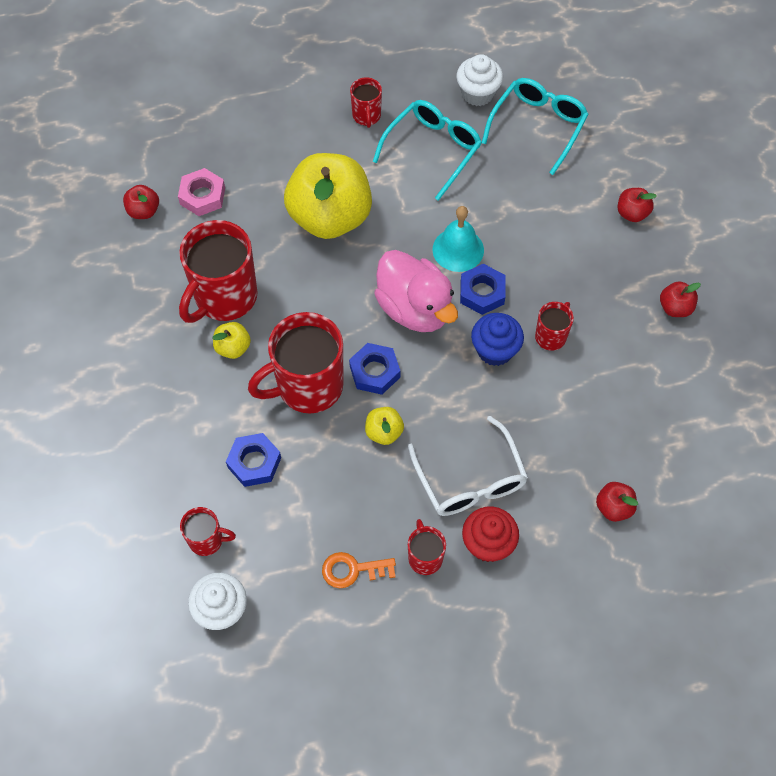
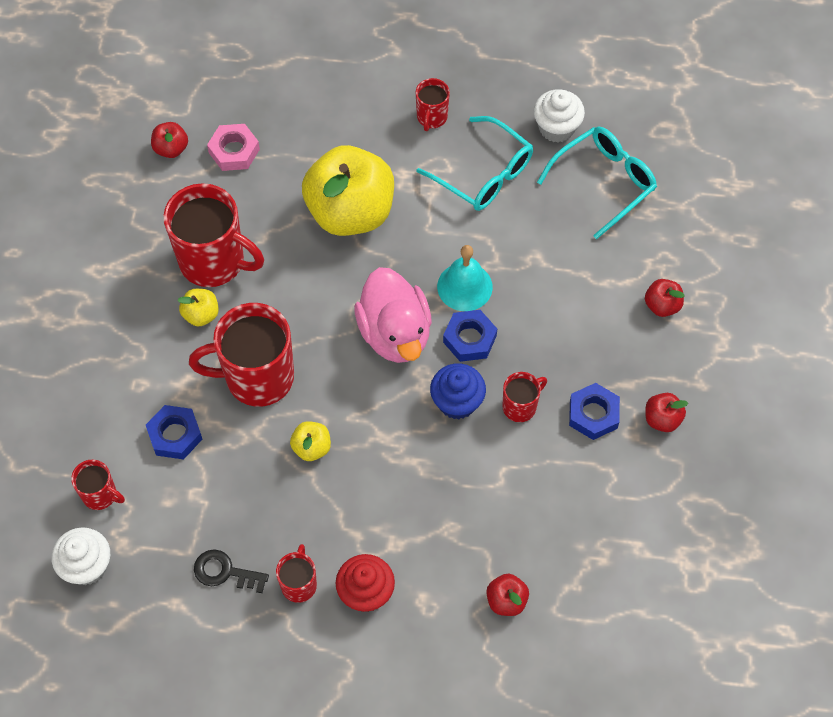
camera: 20 degrees right, 0 degrees up
red mug [179,220,257,323] -> red mug turned 120 degrees counterclockwise [163,183,264,287]
orange key [322,552,396,588] -> black key [194,549,269,593]
blue nut [349,343,400,395] -> blue nut moved to [569,383,620,440]
turquoise glasses [373,100,482,201] -> turquoise glasses turned 75 degrees clockwise [417,116,533,211]
white glasses [408,416,528,516] -> none

